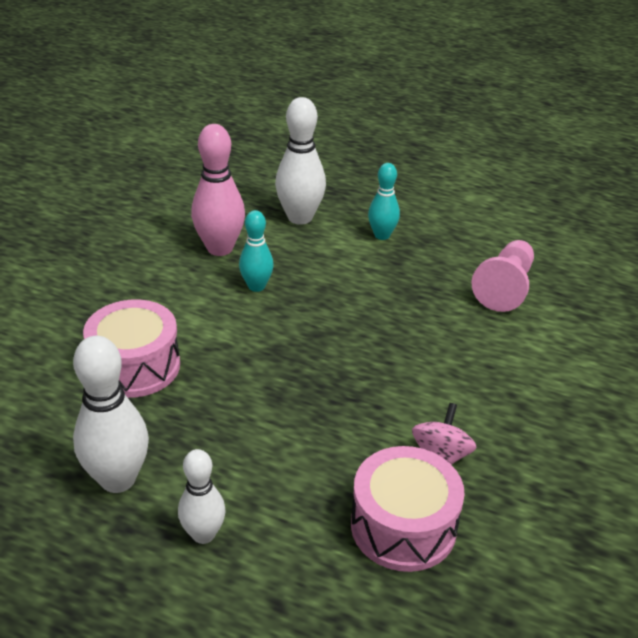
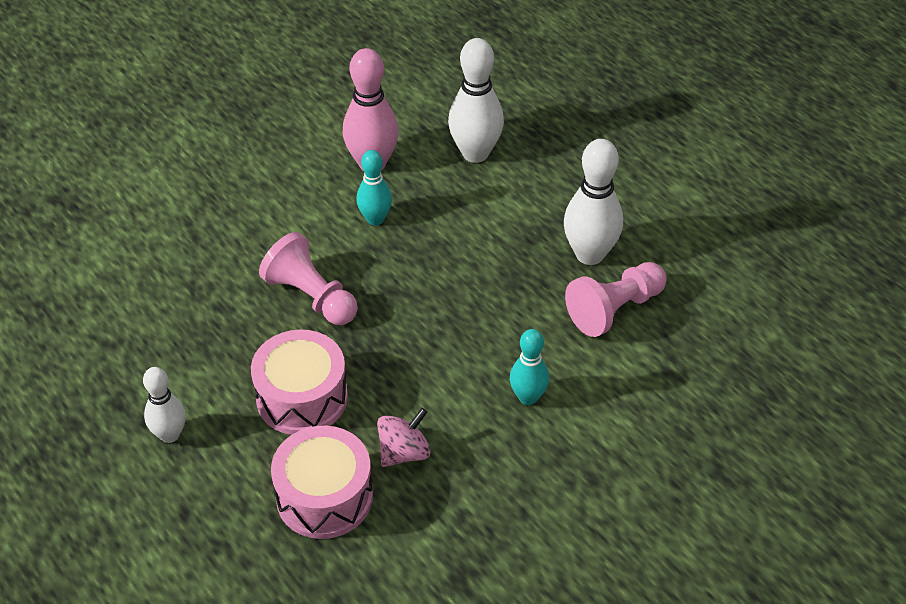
camera: 30 degrees right, 10 degrees up
white bowling pin [73,336,149,493] -> white bowling pin moved to [564,139,623,265]
pink drum [83,300,180,398] -> pink drum moved to [251,330,348,435]
turquoise bowling pin [368,163,400,240] -> turquoise bowling pin moved to [510,329,549,405]
none -> pink pawn [259,232,358,325]

